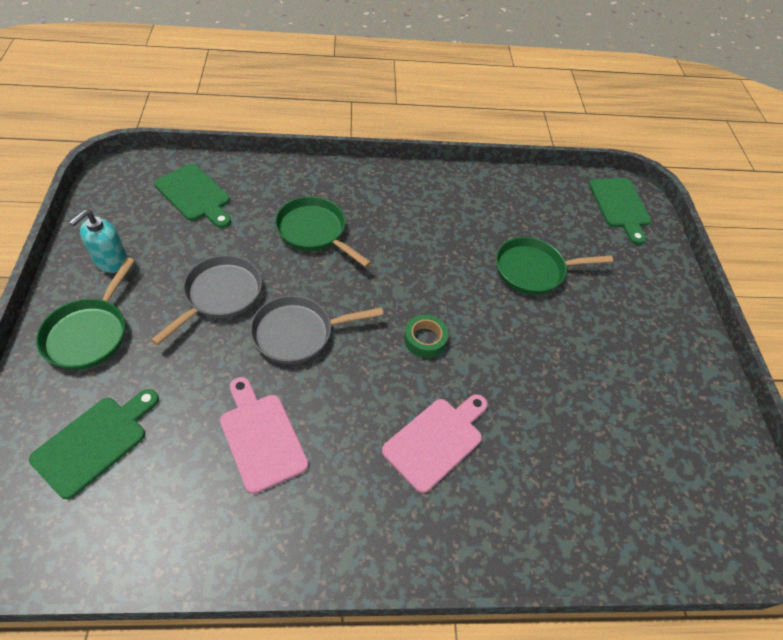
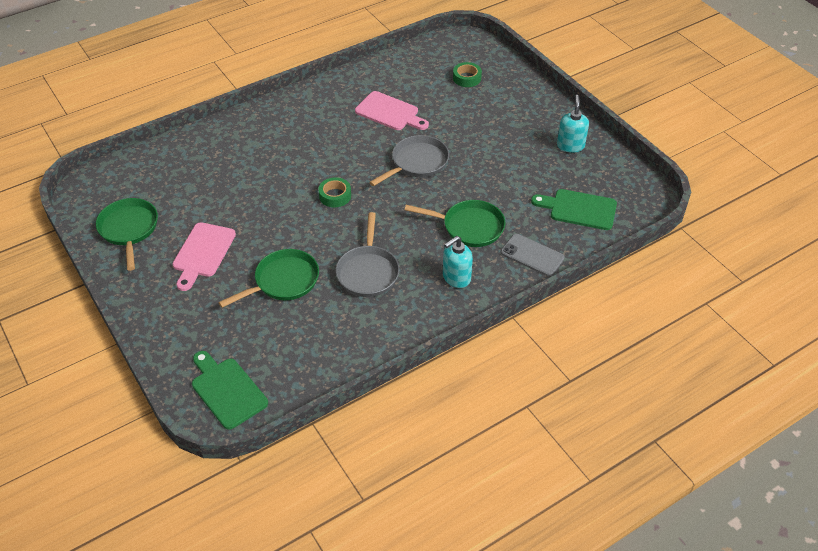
camera: 155 degrees right, 5 degrees down
green cutting board [29,389,159,499] -> green tape [453,62,482,87]
green pan [36,257,135,370] -> green pan moved to [96,198,158,271]
grey pan [151,255,262,345] -> grey pan moved to [336,212,400,297]
pink cutting board [382,394,488,493] -> pink cutting board moved to [173,222,236,291]
none -> turquoise soap dispenser [443,236,473,288]
none -> grey phone [501,234,565,276]

